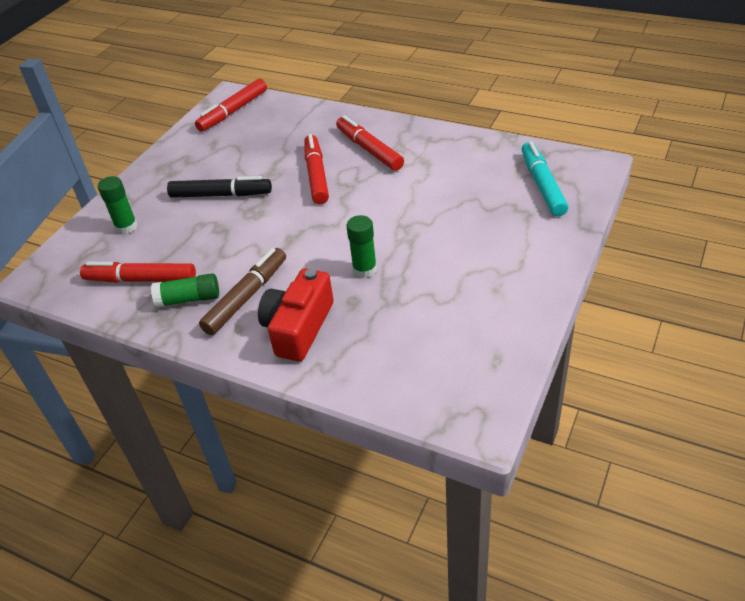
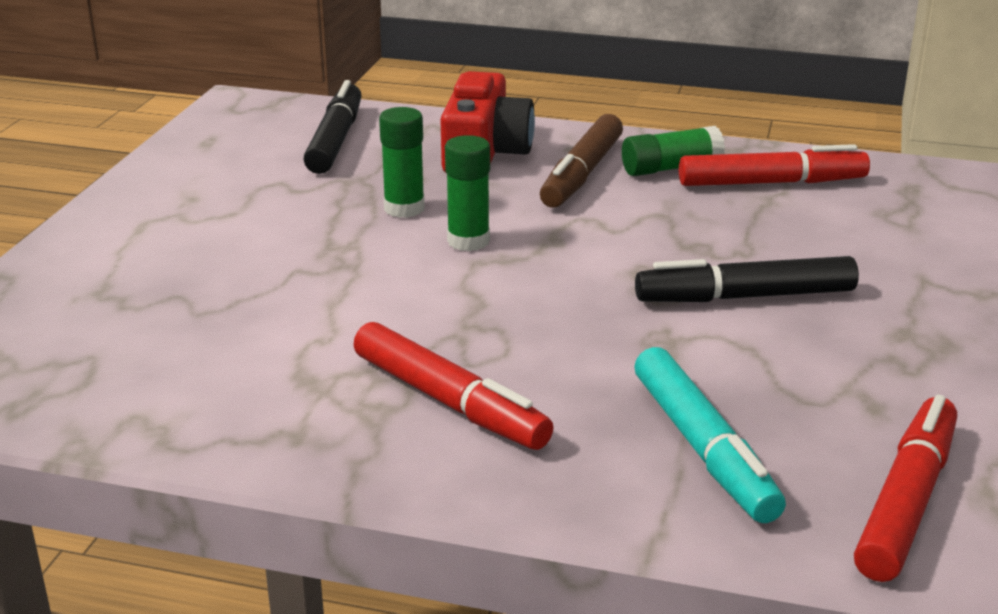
camera: 165 degrees right, 15 degrees down
green glue stick [98,176,138,234] -> green glue stick moved to [445,135,490,251]
red marker [304,134,329,204] -> none
turquoise marker [521,141,568,216] -> turquoise marker moved to [635,347,786,523]
none -> black marker [303,80,362,174]

